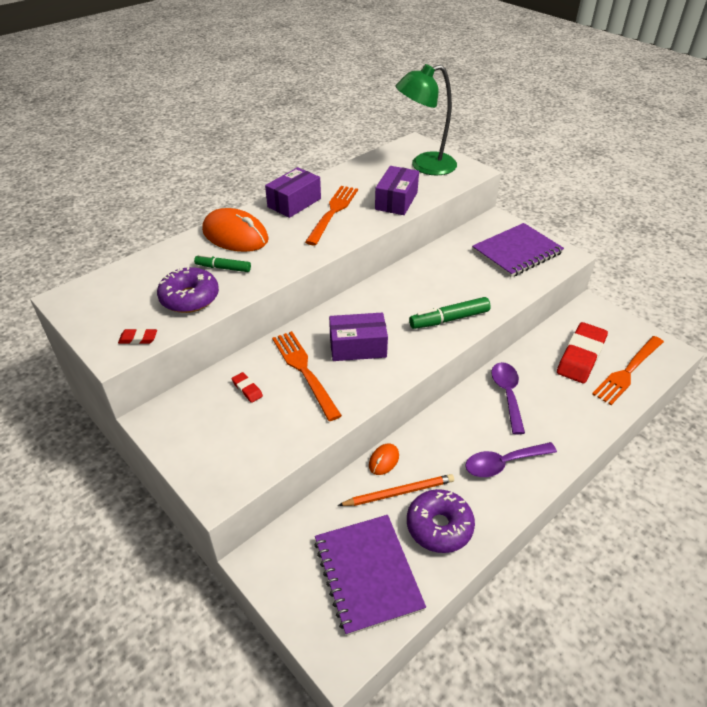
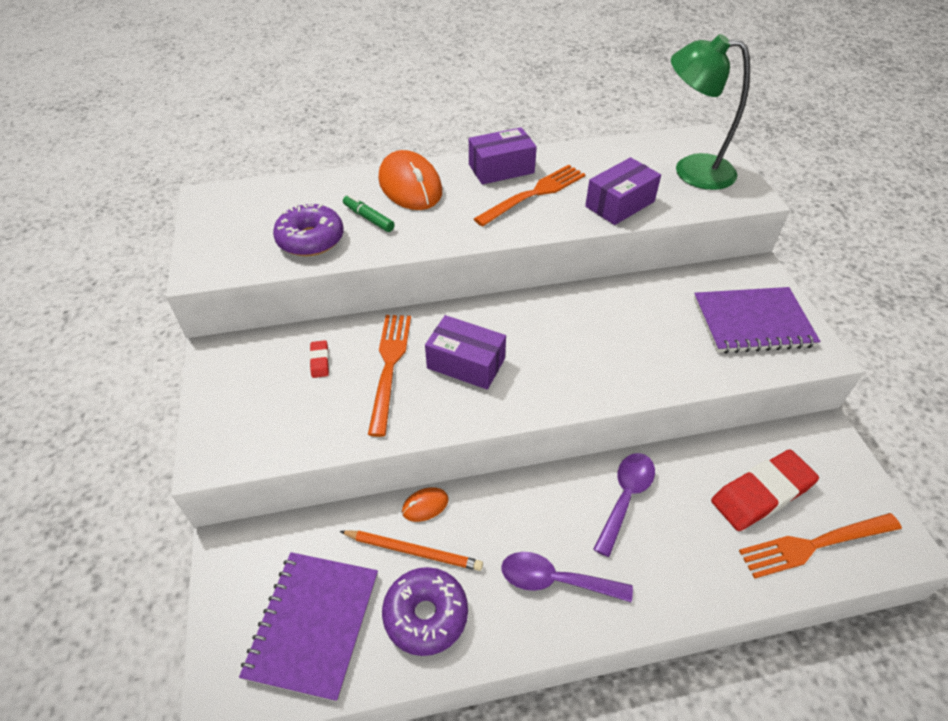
camera: 30 degrees right, 5 degrees up
red eraser [118,328,157,344] -> none
green marker [409,297,491,329] -> none

